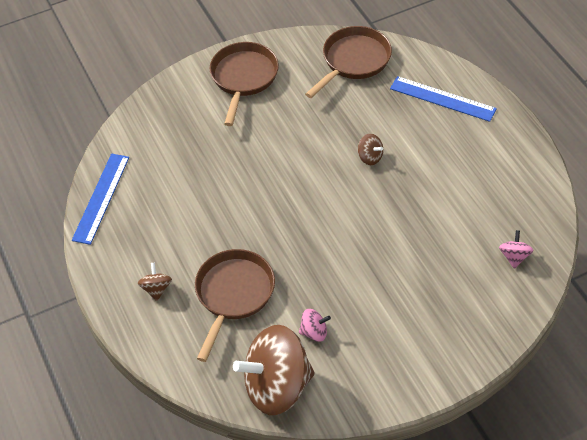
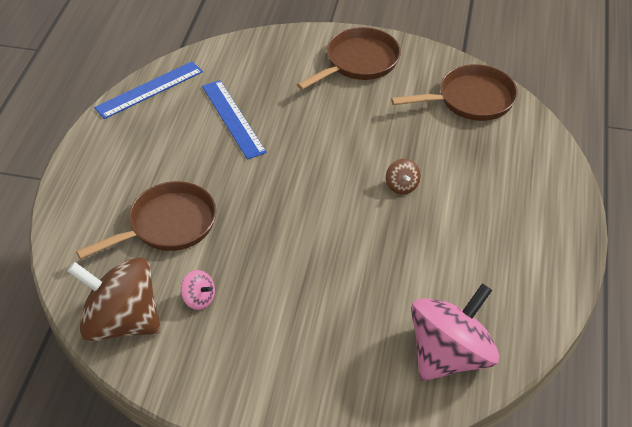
camera: 35 degrees right, 5 degrees down
brown spinning top [138,263,172,301] -> none
blue ruler [390,76,497,122] -> blue ruler moved to [202,80,267,159]
pink spinning top [499,230,534,269] -> pink spinning top [411,283,499,381], size x2.41

